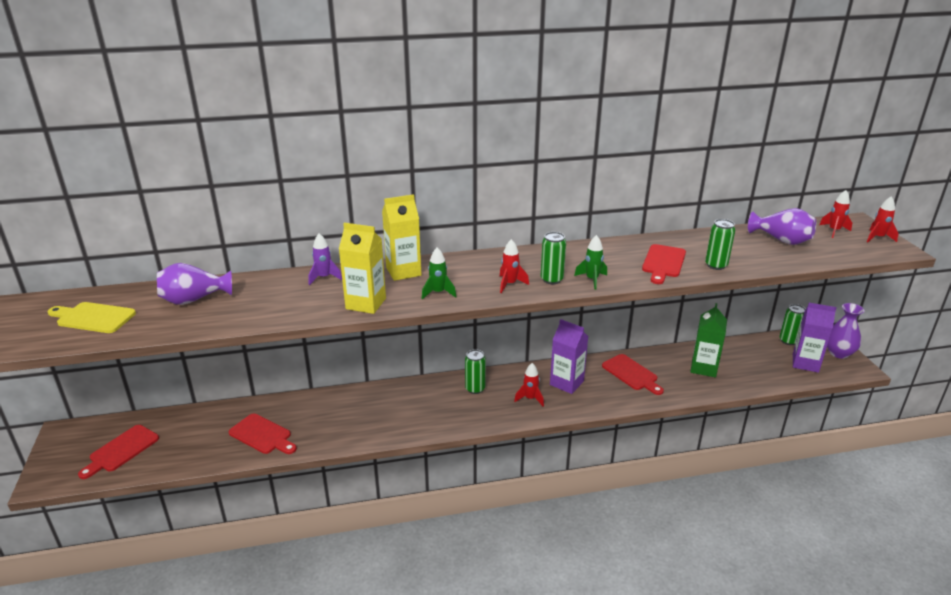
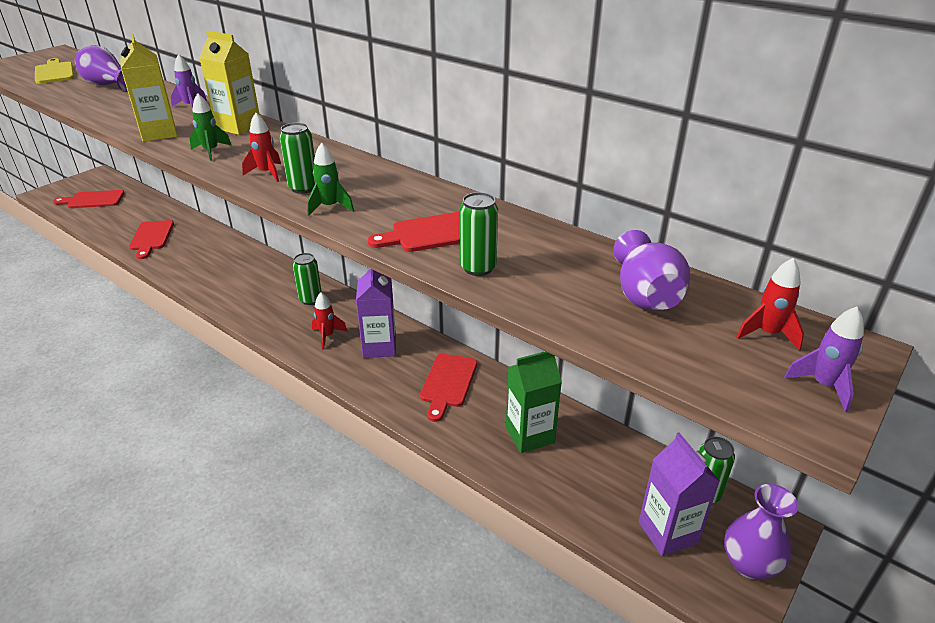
camera: 50 degrees right, 5 degrees up
red rocket [867,196,898,242] -> purple rocket [784,306,864,412]

